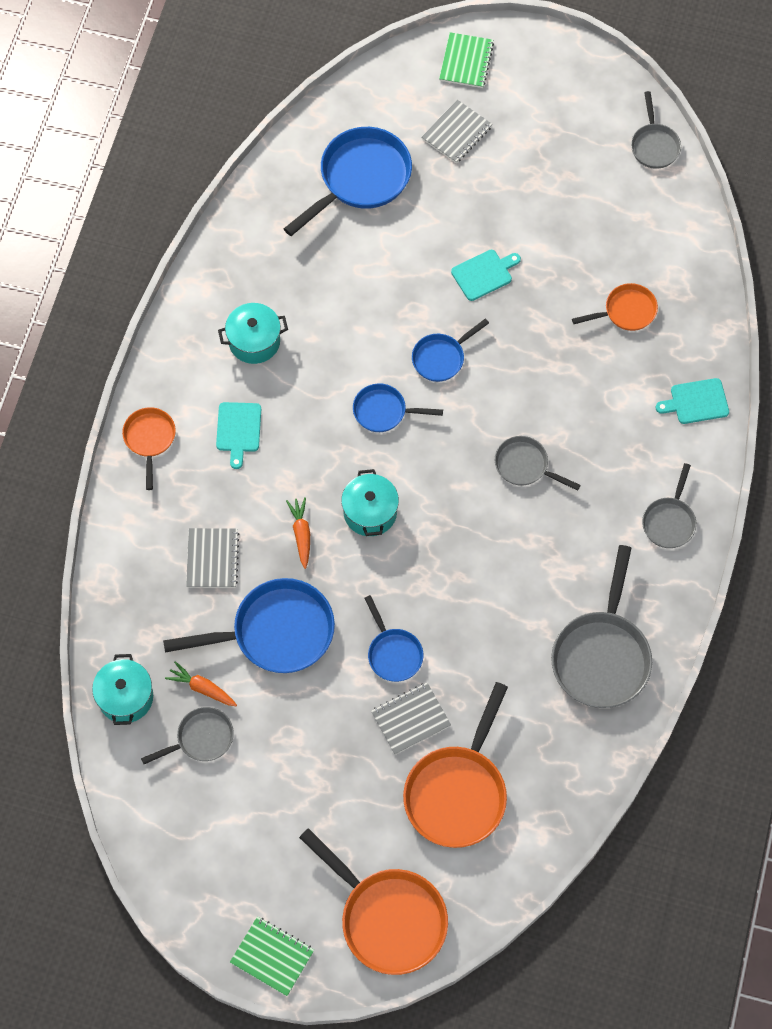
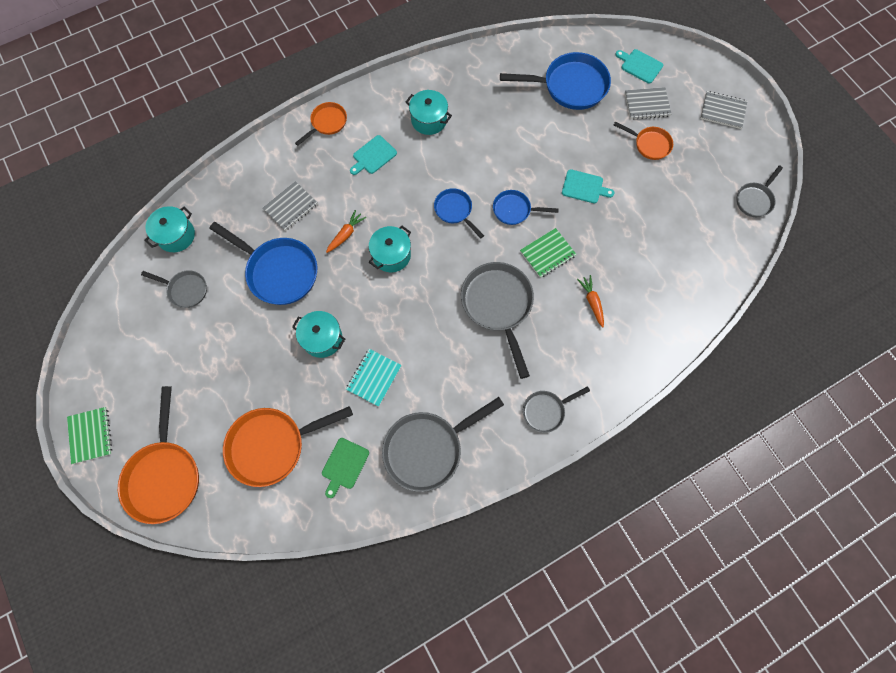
camera: 45 degrees right, 5 degrees up
orange carrot [165,661,237,706] -> orange carrot moved to [577,275,604,327]
blue pan [364,595,423,682] -> turquoise pot [292,311,345,358]
grey notebook [371,682,451,755] -> grey notebook moved to [700,91,748,129]
green notebook [439,32,494,88] -> green notebook moved to [520,228,577,278]
grey pan [495,436,581,491] -> grey pan [461,262,534,379], size x1.81
orange pan [572,283,658,331] -> orange pan moved to [614,122,673,160]
turquoise cutting board [656,378,729,424] -> turquoise cutting board moved to [615,49,663,84]
none -> green cutting board [322,438,369,498]
none -> turquoise notebook [346,349,402,407]

